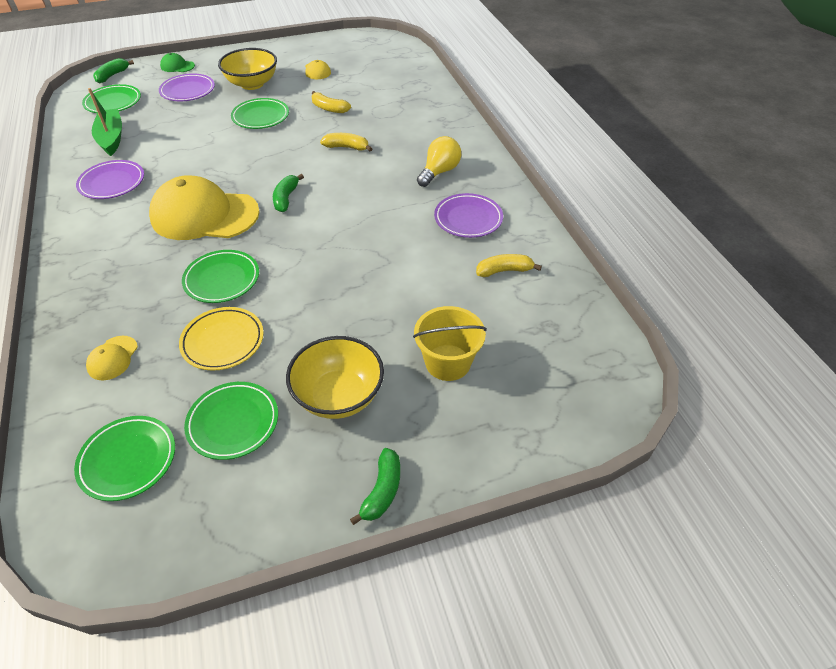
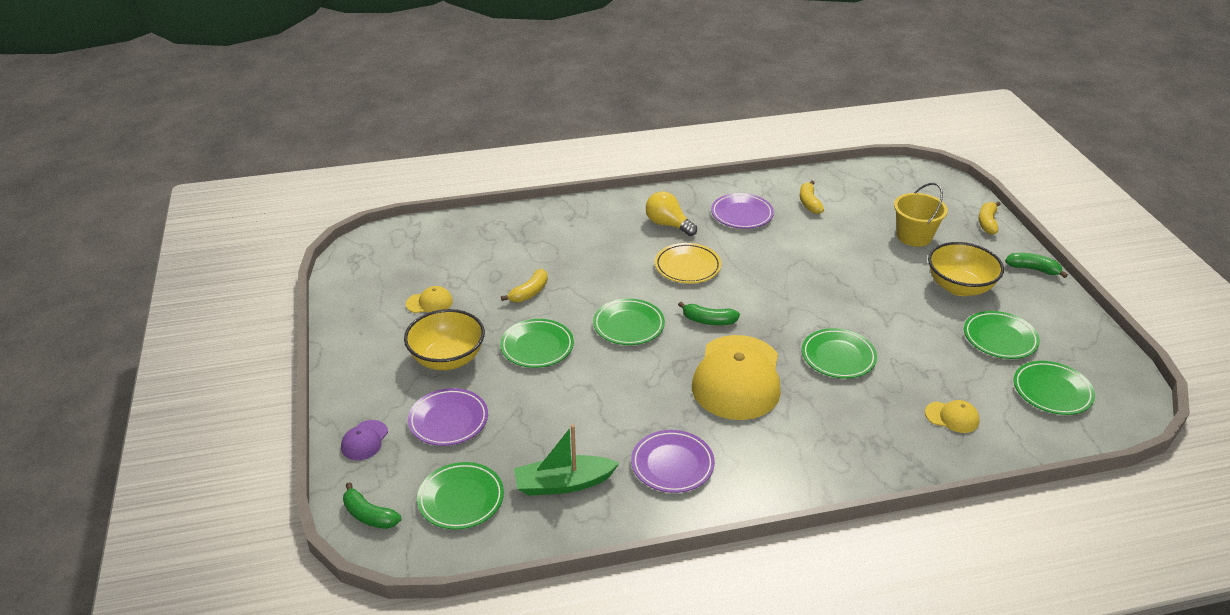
camera: 85 degrees left, 10 degrees down
green cap [160,53,195,72] -> purple cap [341,420,388,460]
yellow plate [179,307,264,370] -> yellow plate moved to [655,243,722,283]
yellow banana [320,133,372,151] -> yellow banana moved to [979,201,1001,235]
none -> green plate [593,298,665,345]

